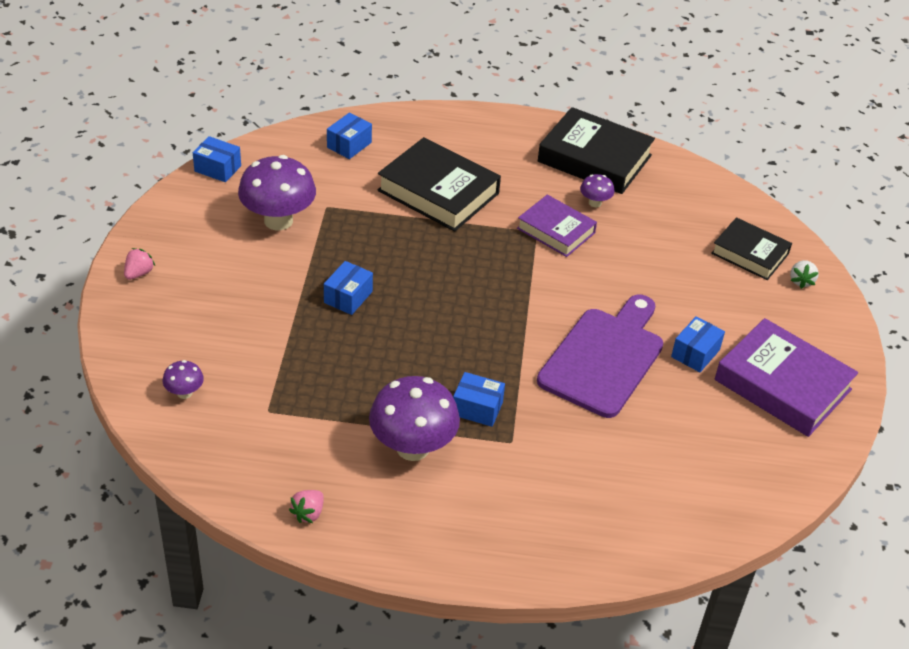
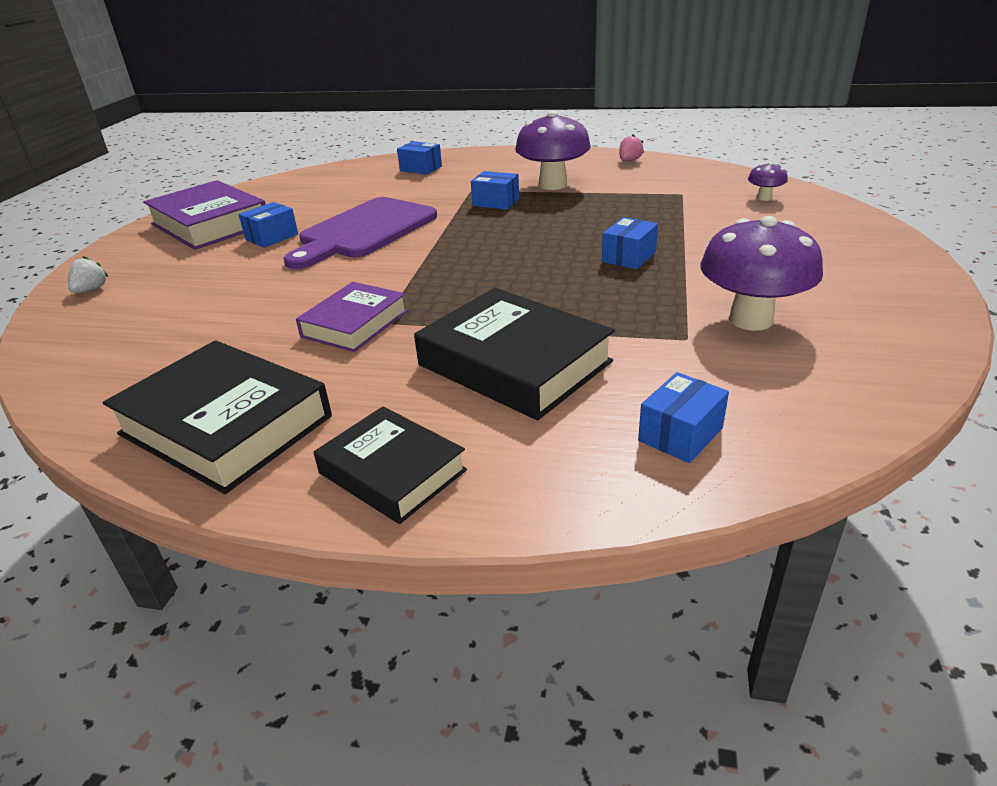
camera: 170 degrees left, 10 degrees down
pink strawberry [124,248,155,280] -> none
blue box [193,136,241,182] -> blue box moved to [397,141,442,175]
purple book [517,195,597,257] -> purple book turned 75 degrees clockwise [296,282,408,352]
purple mushroom [580,174,614,207] -> none
black book [711,217,792,280] -> black book moved to [314,406,467,524]

